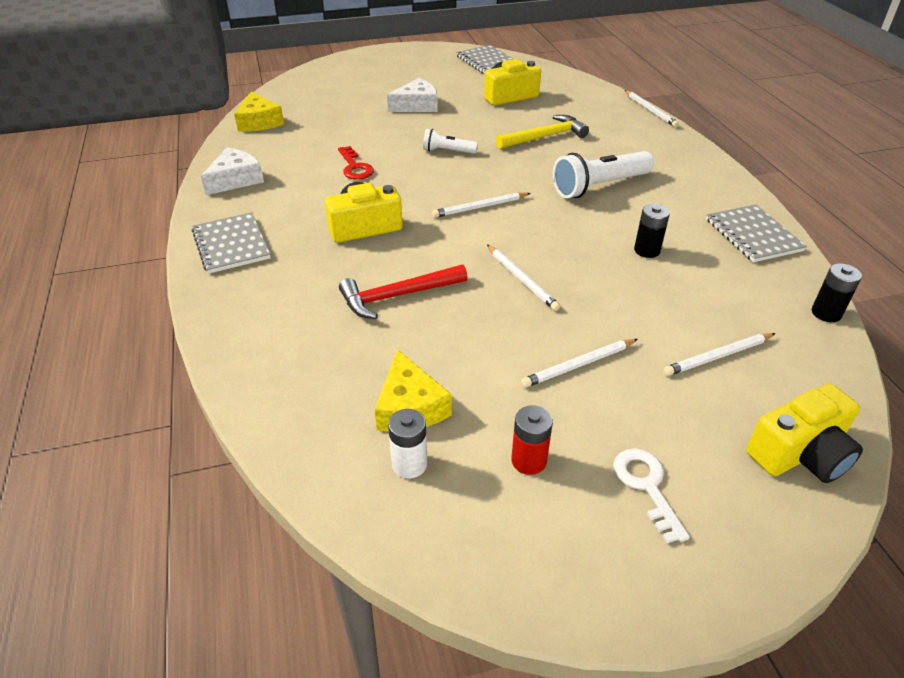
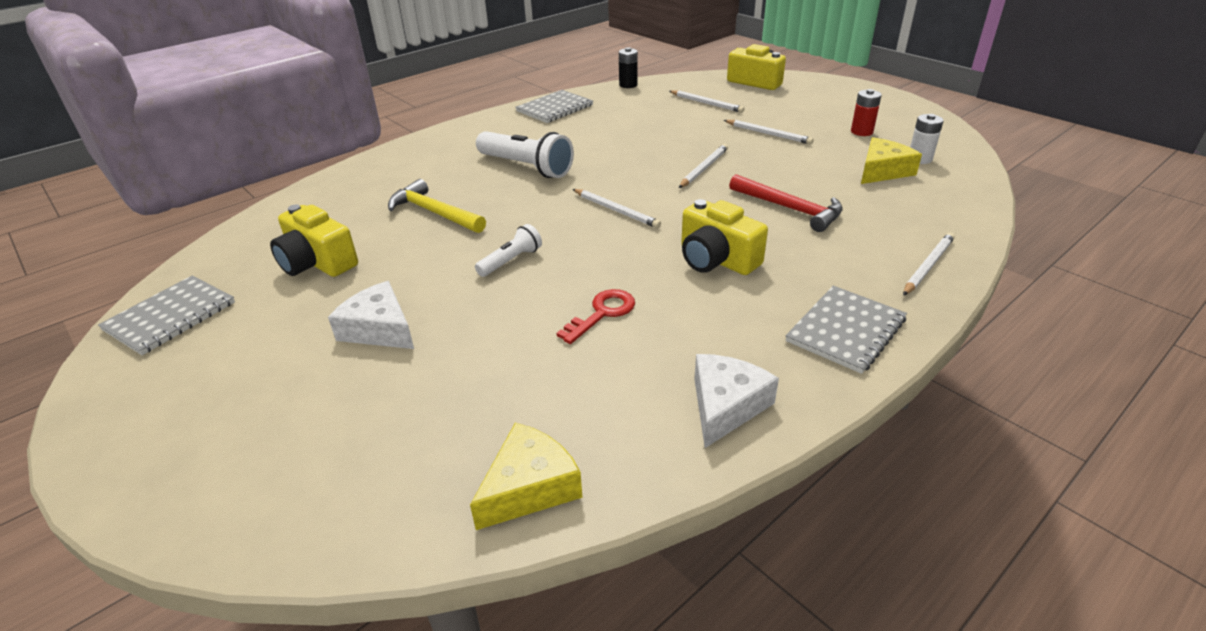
camera: 115 degrees left, 5 degrees down
white cheese [201,148,264,195] -> white cheese turned 105 degrees clockwise [694,354,779,448]
white flashlight [423,129,478,154] -> white flashlight turned 120 degrees counterclockwise [475,224,542,277]
white key [613,448,690,543] -> none
white pencil [625,90,679,127] -> white pencil moved to [903,232,955,296]
black battery [634,204,670,258] -> none

